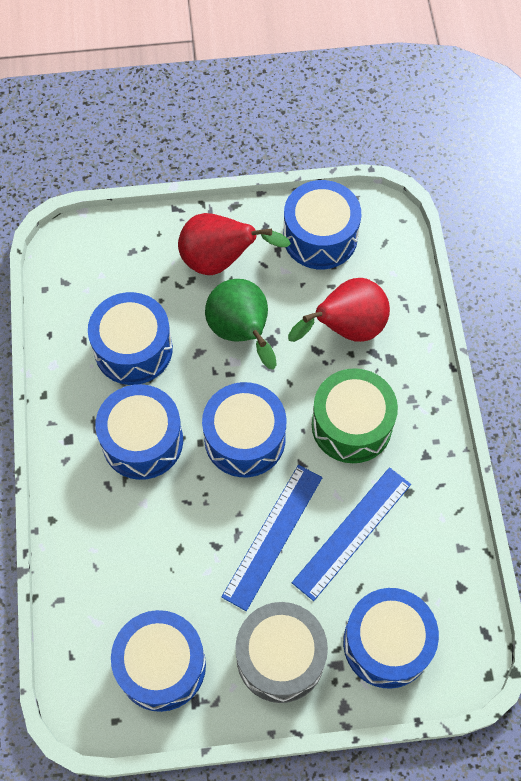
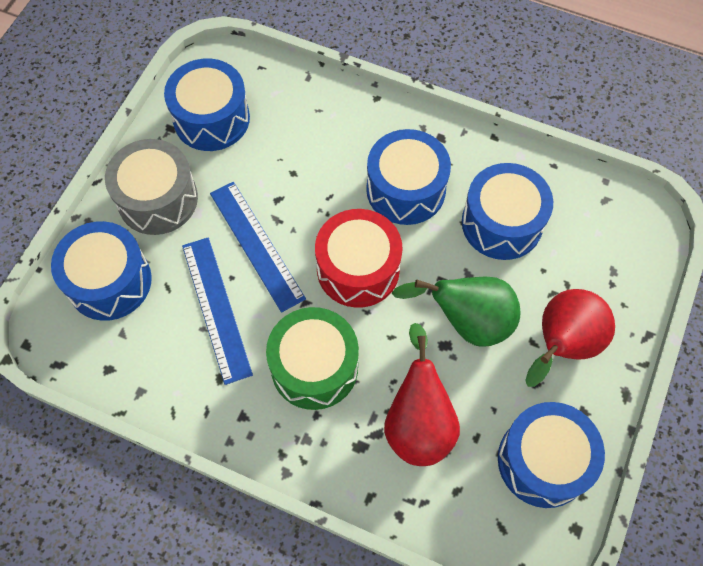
camera: 120 degrees right, 0 degrees up
blue drum [202,382,287,477] -> red drum [315,209,403,308]

